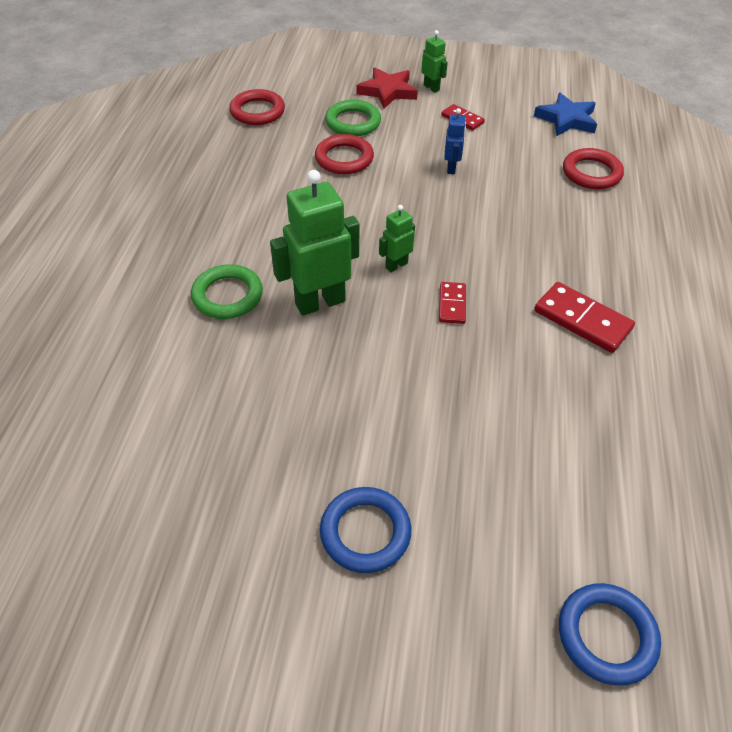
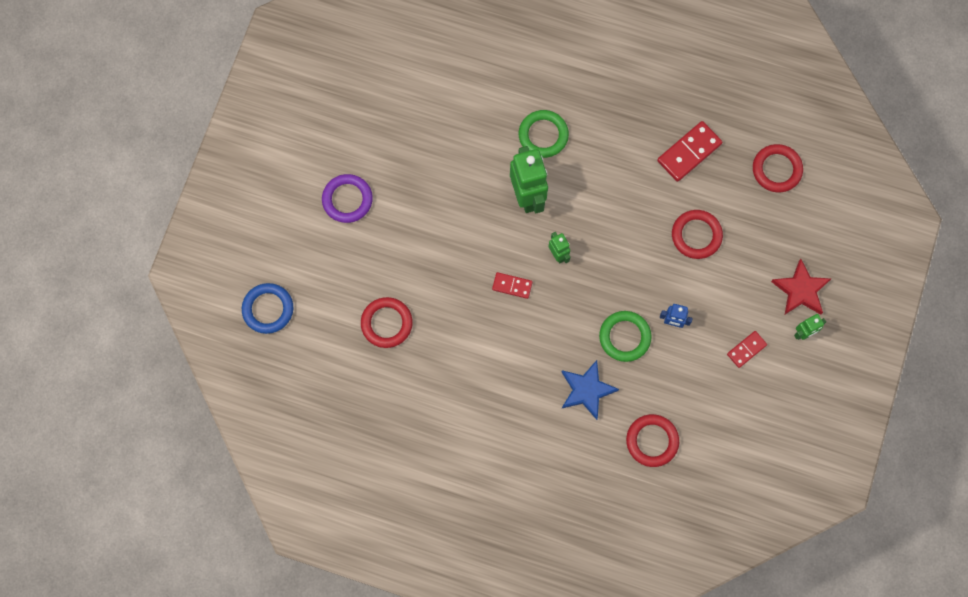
camera: 100 degrees right, 25 degrees up
blue ring [320,487,411,573] -> purple ring [322,174,373,223]
green ring [325,100,381,136] -> green ring moved to [599,311,652,362]
blue star [534,93,597,136] -> blue star moved to [562,360,619,420]
red domino [534,282,635,353] -> red domino moved to [657,121,723,182]
none -> red ring [361,297,413,348]

